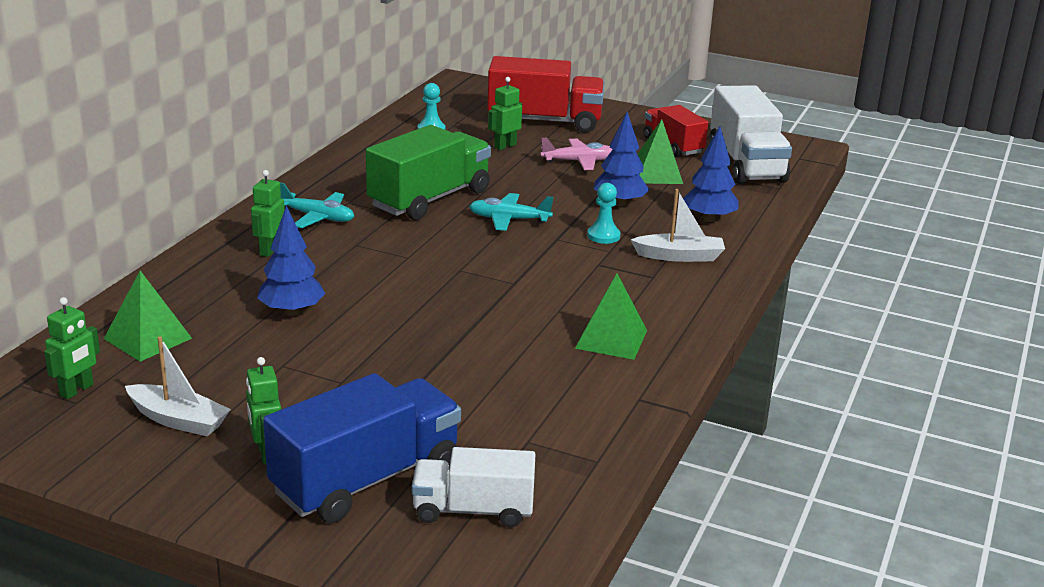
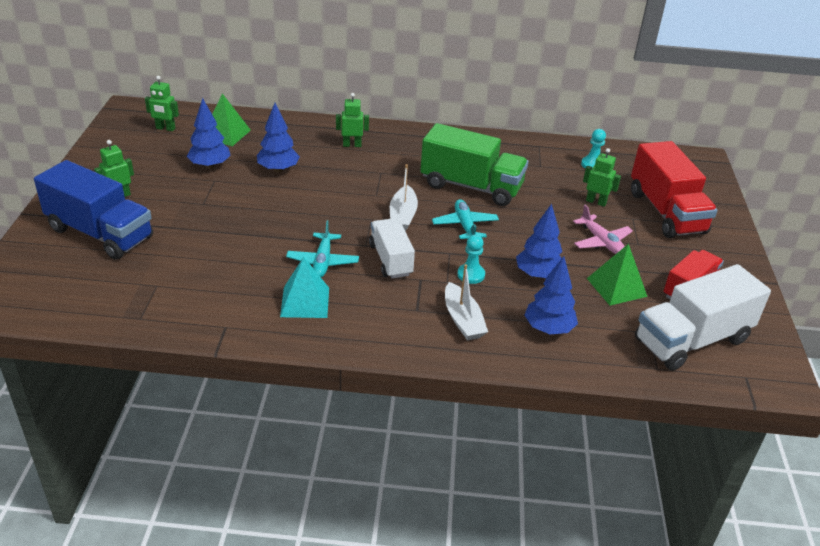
camera: 70 degrees right, 10 degrees up
white boat [125,336,231,436] -> white boat moved to [390,164,418,231]
turquoise plane [280,182,354,228] -> turquoise plane moved to [286,220,359,278]
white truck [412,447,535,527] -> white truck moved to [369,219,415,278]
green pyramid [575,274,647,360] -> turquoise pyramid [280,257,329,318]
none -> blue tree [186,98,231,169]

